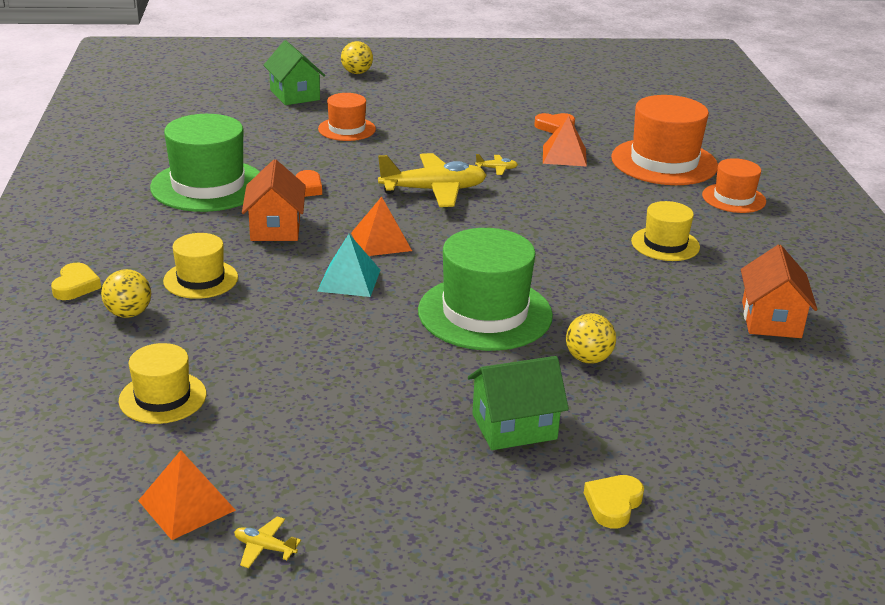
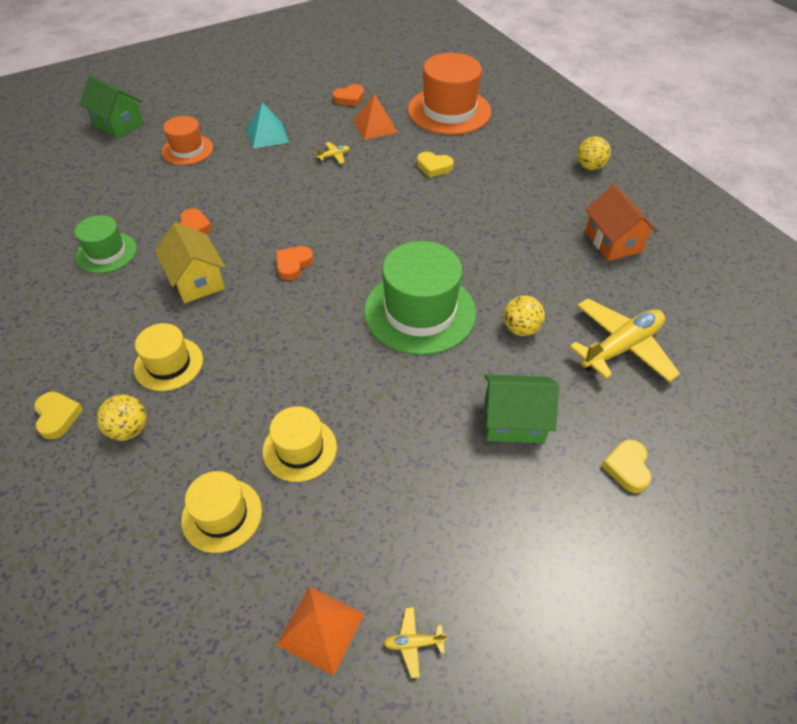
camera: 25 degrees left, 20 degrees up
green hat [150,114,260,212] -> green hat [75,215,137,273], size x0.56
orange house [242,159,306,241] -> yellow house [155,222,226,303]
turquoise pyramid [317,234,380,297] -> turquoise pyramid moved to [247,102,289,149]
yellow ball [341,41,373,74] -> yellow ball moved to [577,136,611,170]
orange pyramid [351,197,412,256] -> orange heart [276,246,313,280]
yellow plane [378,153,487,207] -> yellow plane moved to [569,299,680,382]
green house [468,356,569,450] -> green house turned 45 degrees clockwise [484,374,559,443]
yellow hat [631,201,700,261] -> yellow hat moved to [262,406,337,482]
orange hat [702,158,766,213] -> none
none -> yellow heart [417,152,454,178]

